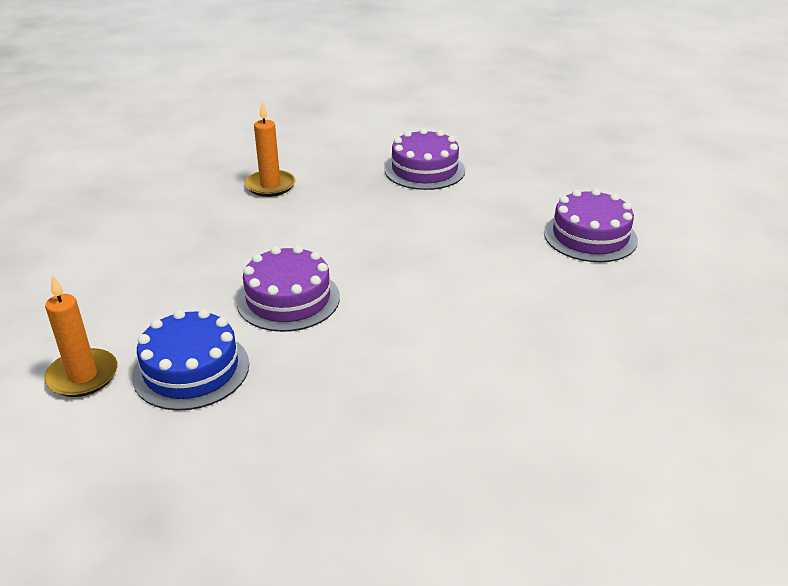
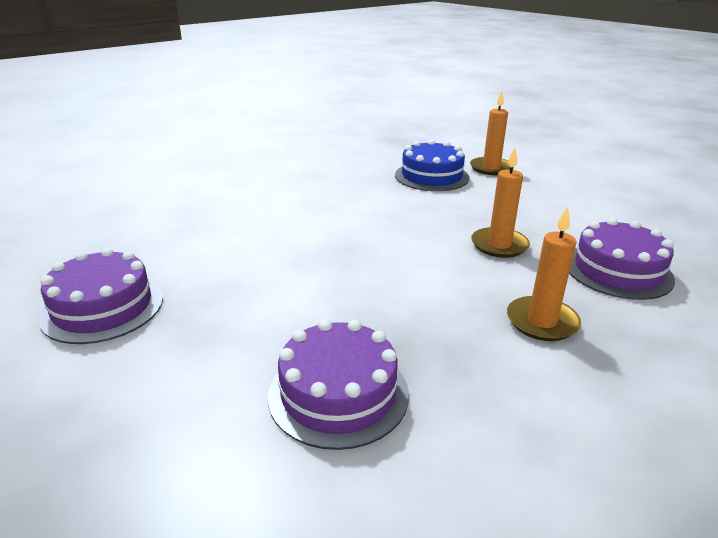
camera: 165 degrees right, 5 degrees down
purple cake [236,245,340,332] -> purple cake moved to [569,218,675,300]
none -> orange candle [471,148,530,258]

